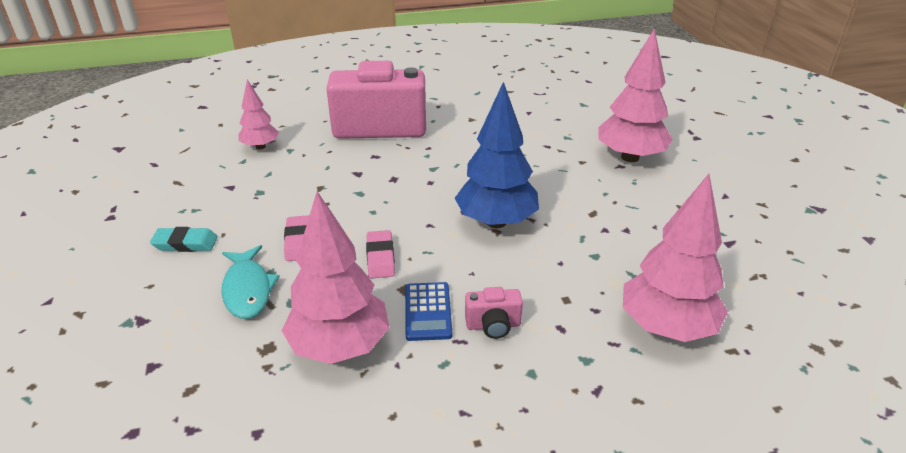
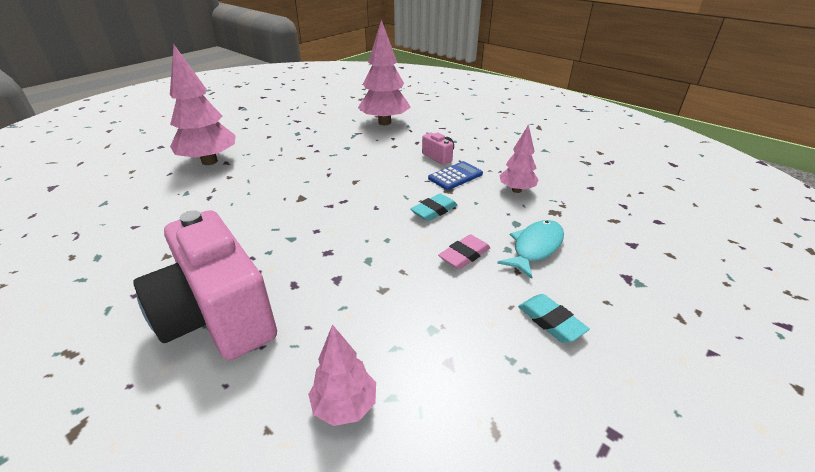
camera: 125 degrees left, 0 degrees up
pink tree [282,191,389,364] -> pink tree [499,124,538,193], size x0.56
pink eraser [366,230,395,279] -> turquoise eraser [410,193,457,221]
blue tree [455,82,539,228] -> none

